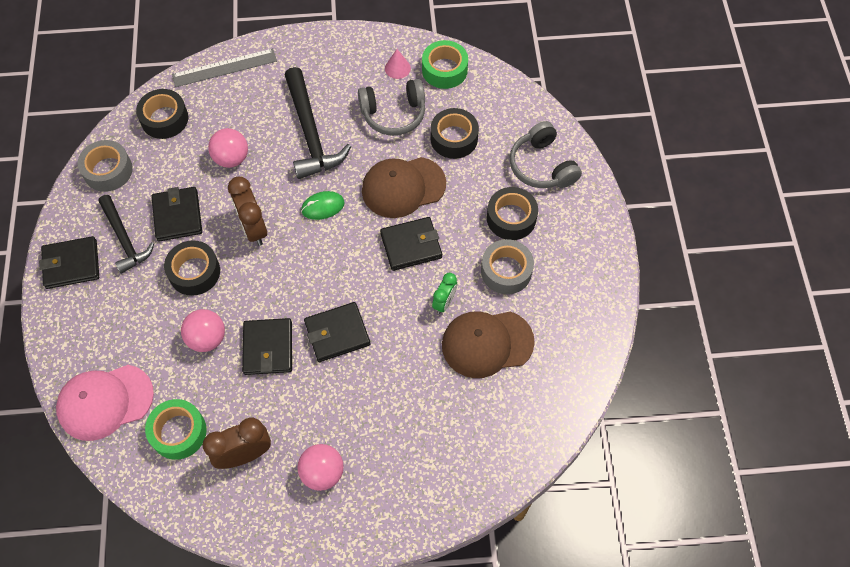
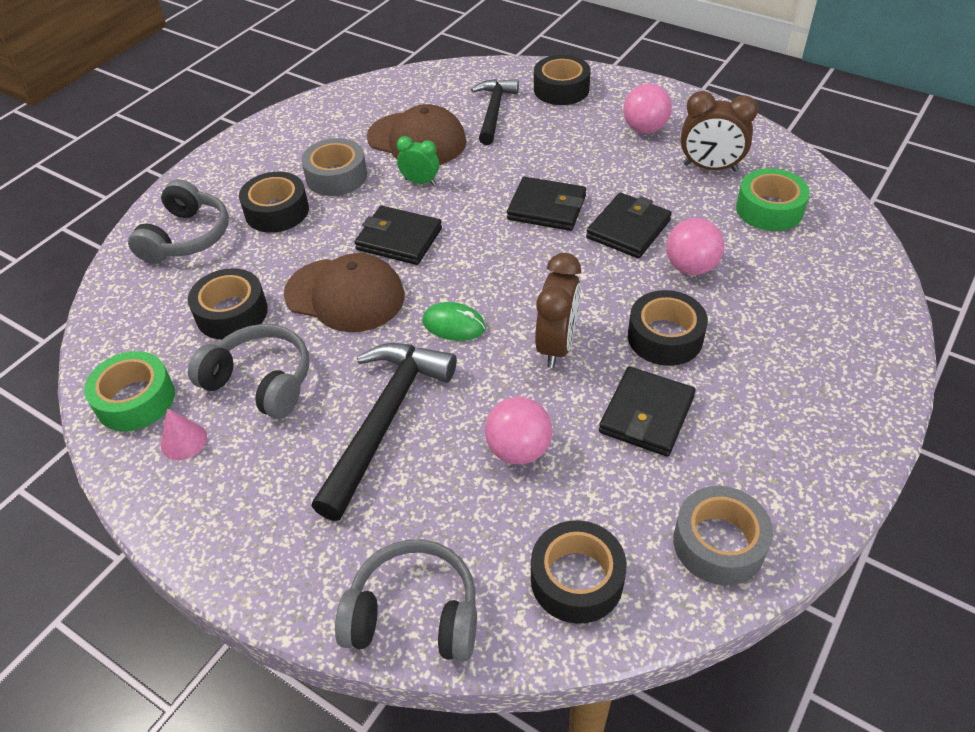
camera: 140 degrees left, 15 degrees down
black wallet [39,236,99,289] -> none
pink cap [56,365,154,441] -> none
black hammer [98,195,154,274] -> black hammer moved to [471,79,519,145]
grey ruler [172,48,277,87] -> grey headphones [335,539,477,661]
green clock [432,273,457,314] -> green clock turned 45 degrees clockwise [397,136,439,185]
none -> black tape [534,55,591,105]

